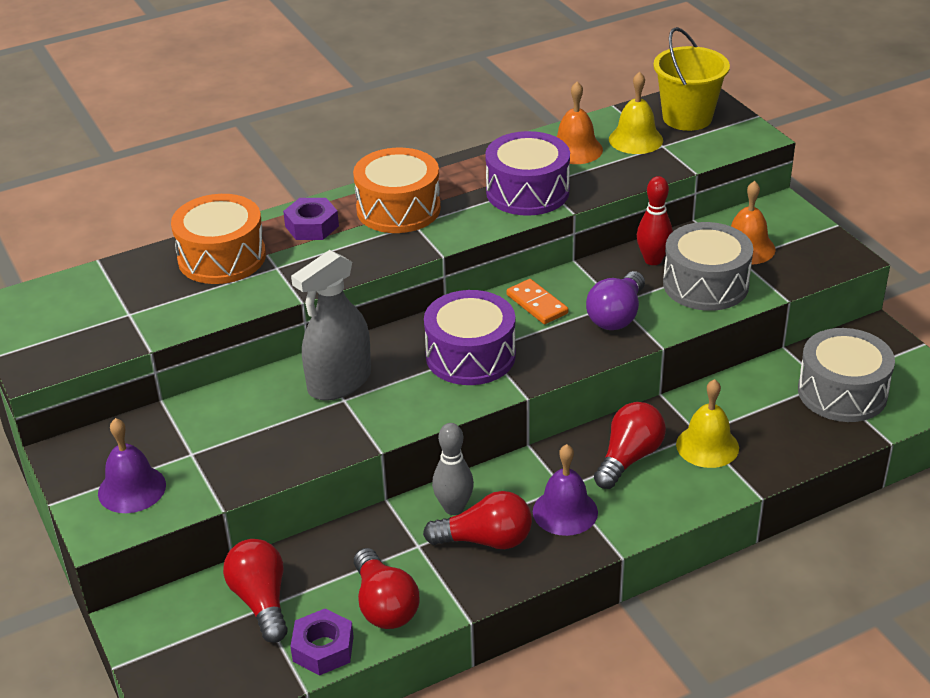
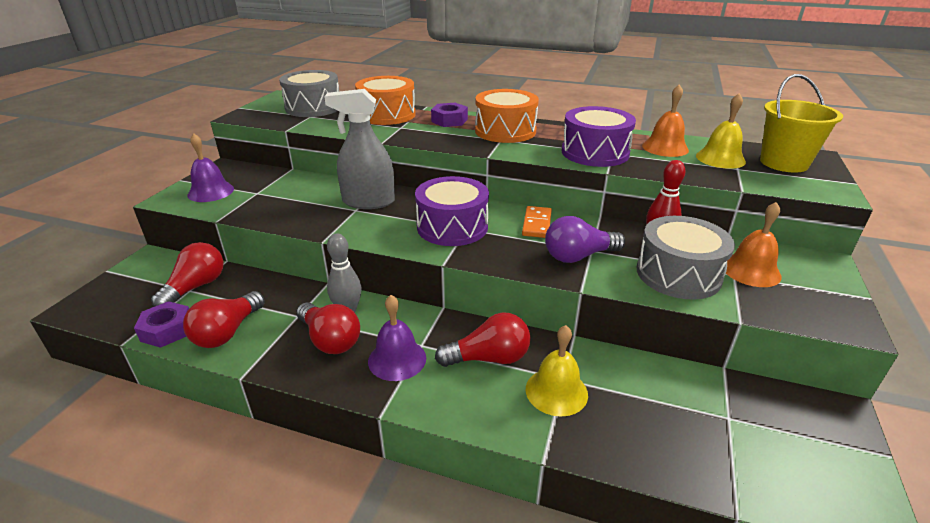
camera: 45 degrees right, 5 degrees down
grey drum [798,328,895,422] -> grey drum moved to [279,70,339,117]

